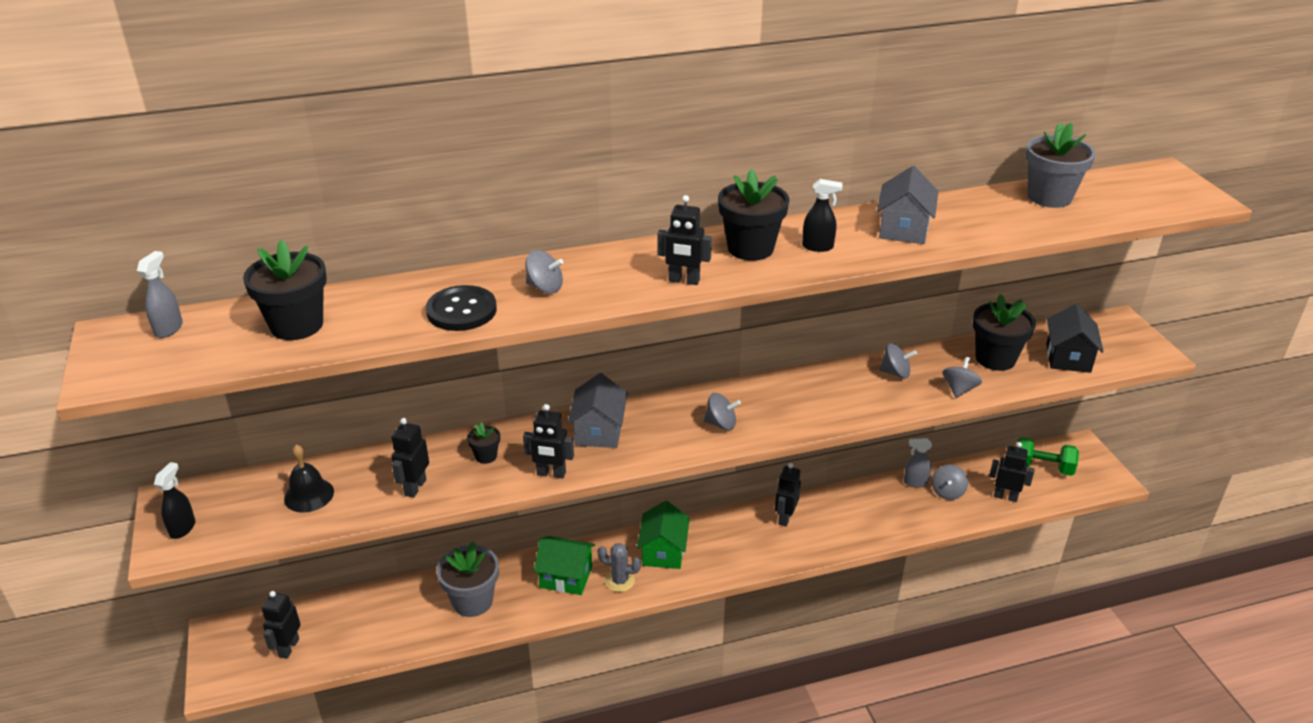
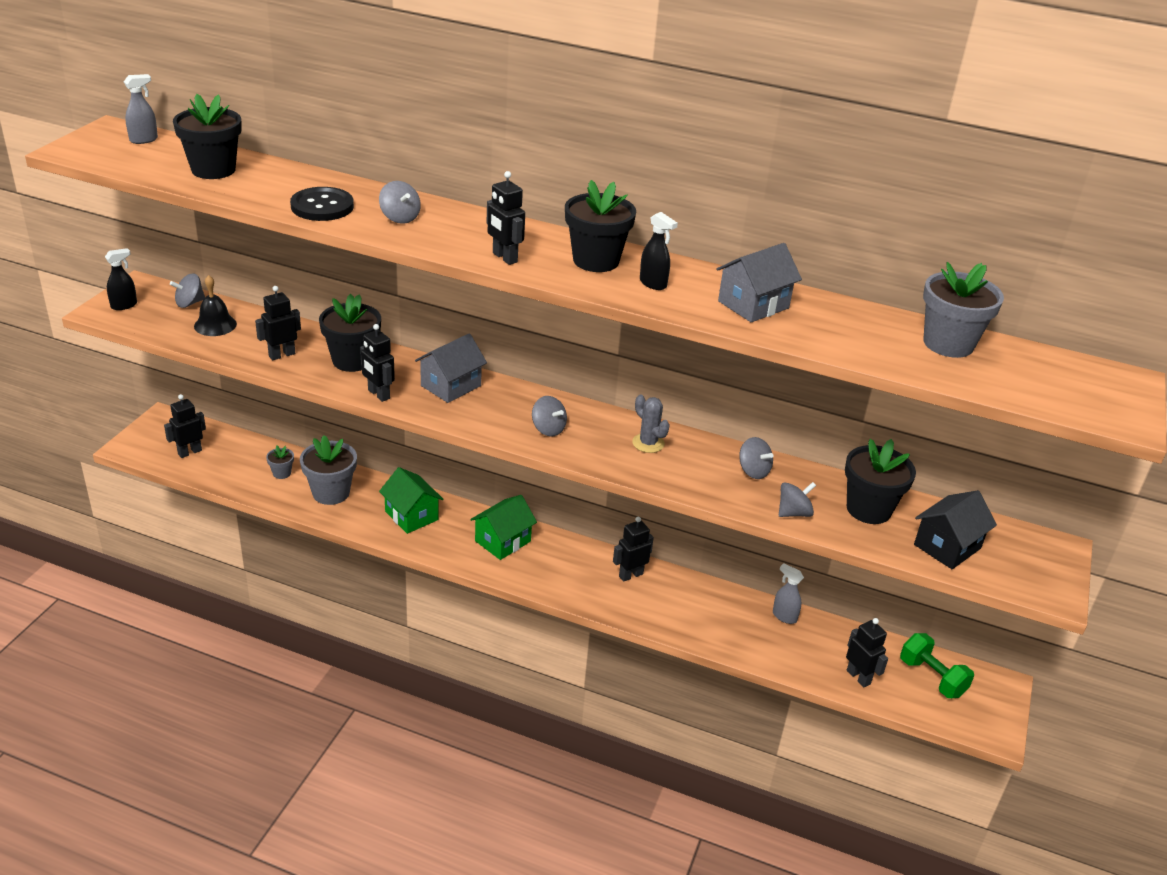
camera: 35 degrees right, 0 degrees up
black flower pot [467,423,500,464] -> black flower pot [319,294,381,372], size x2.02
grey cactus [598,543,641,592] -> grey cactus moved to [632,394,670,453]
grey spinning top [932,464,968,500] -> grey spinning top moved to [170,273,205,308]
none -> grey flower pot [266,445,294,479]

